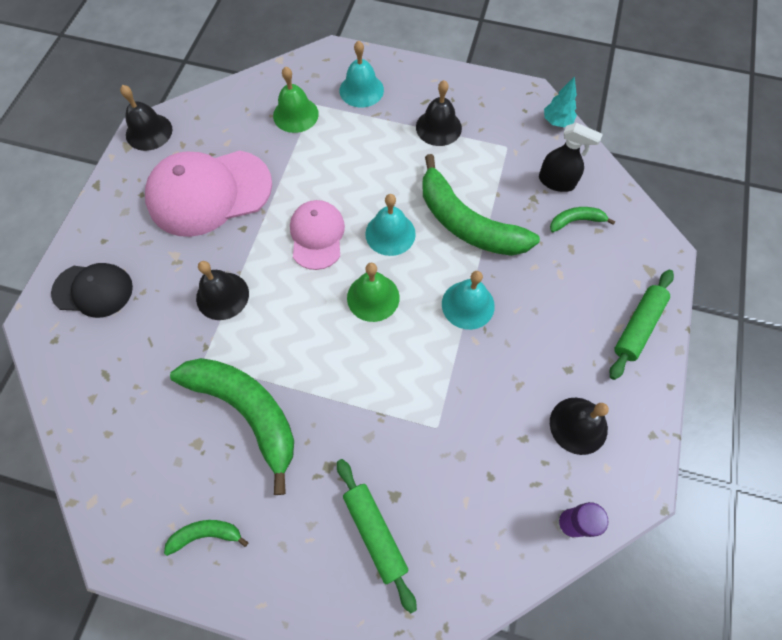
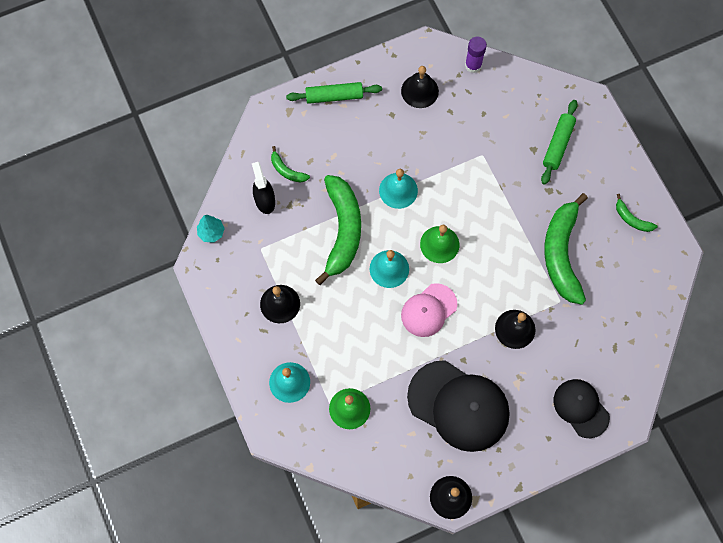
camera: 130 degrees left, 5 degrees up
pink cap [145,151,272,237] -> black cap [407,360,510,452]

